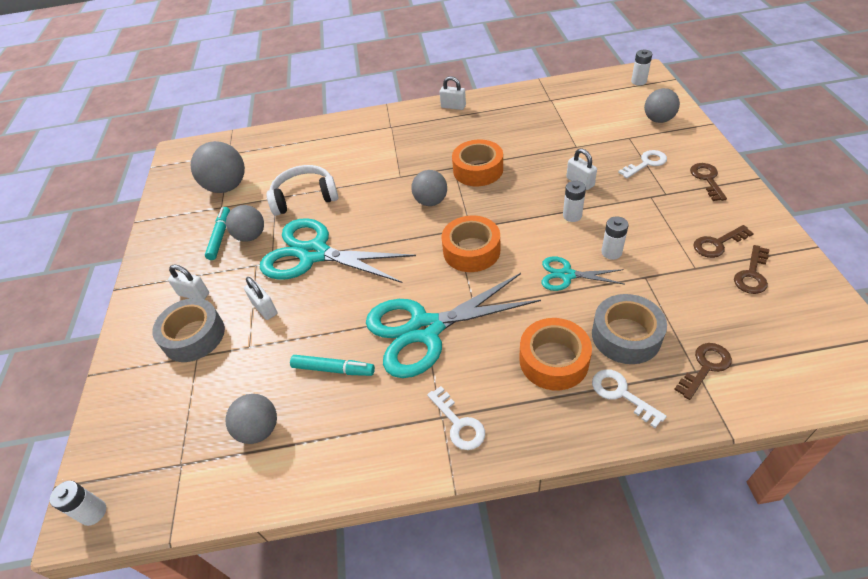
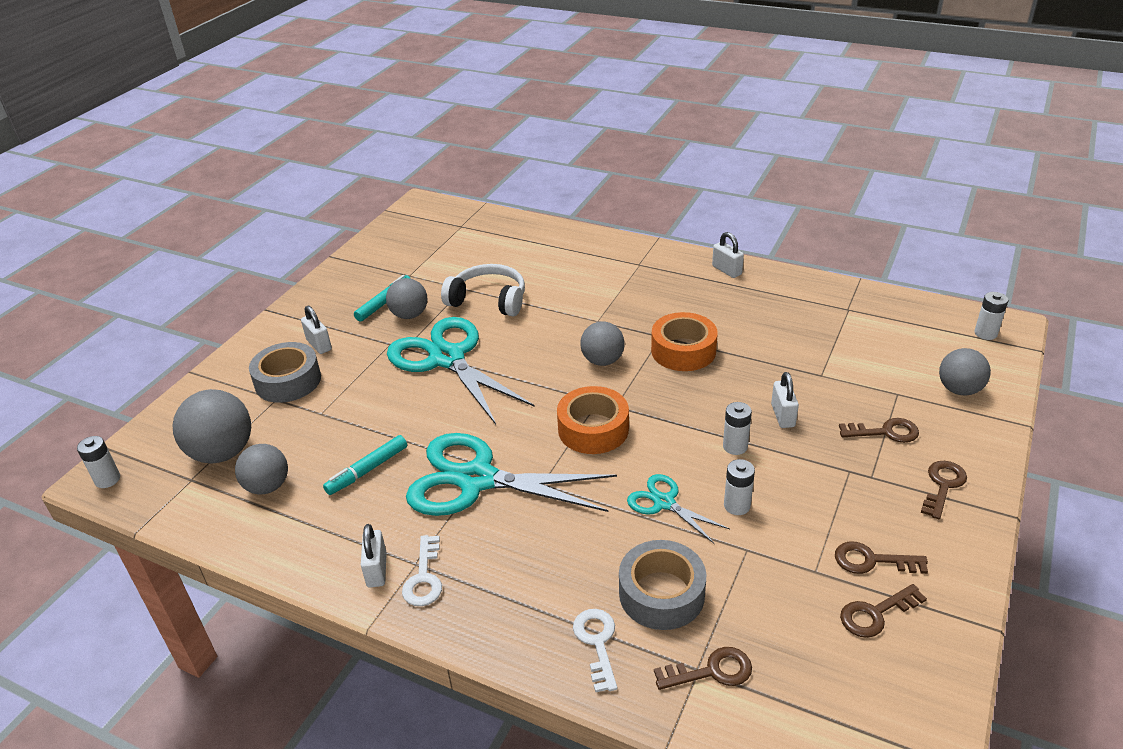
camera: 30 degrees right, 10 degrees down
grey ball [191,141,245,193] -> grey ball moved to [172,389,251,464]
white padlock [244,277,277,320] -> white padlock moved to [361,524,387,588]
turquoise marker [290,355,375,376] -> turquoise marker turned 90 degrees clockwise [323,435,407,495]
orange tape [519,318,592,390] -> none
white key [618,150,667,178] -> brown key [839,418,919,443]

